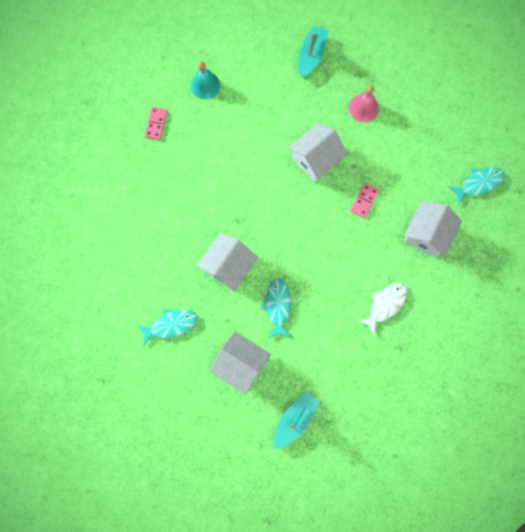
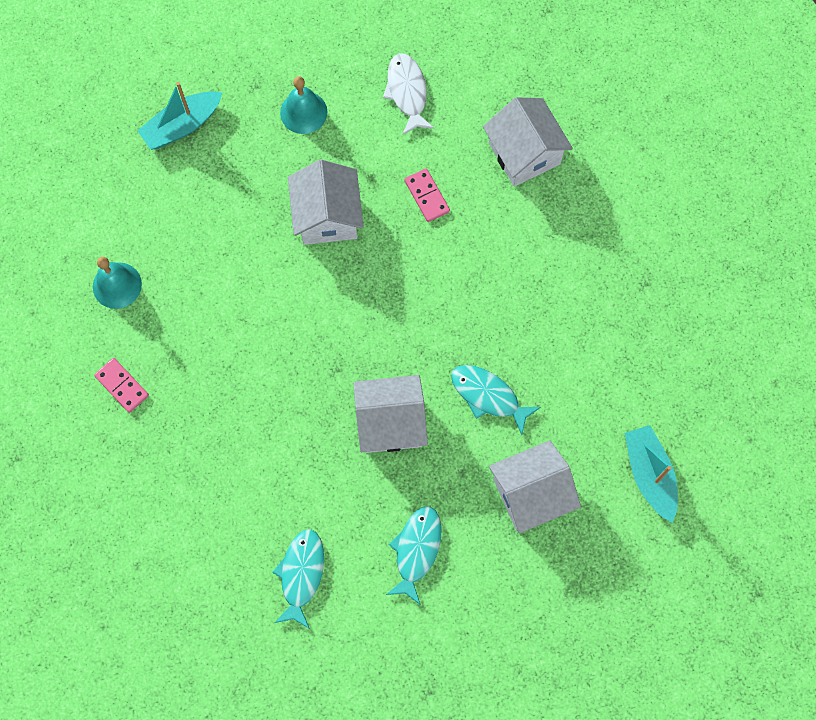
camera: 55 degrees left, 5 degrees down
white house [197,233,258,291] -> white house turned 75 degrees counterclockwise [353,375,428,453]
turquoise boat [298,26,328,78] -> turquoise boat turned 90 degrees counterclockwise [137,82,223,150]
pink bell [349,86,379,122] -> turquoise bell [280,76,328,134]
white fish [358,283,407,336] -> white fish moved to [383,53,435,135]
turquoise fish [448,167,505,205] -> turquoise fish moved to [272,529,324,629]

